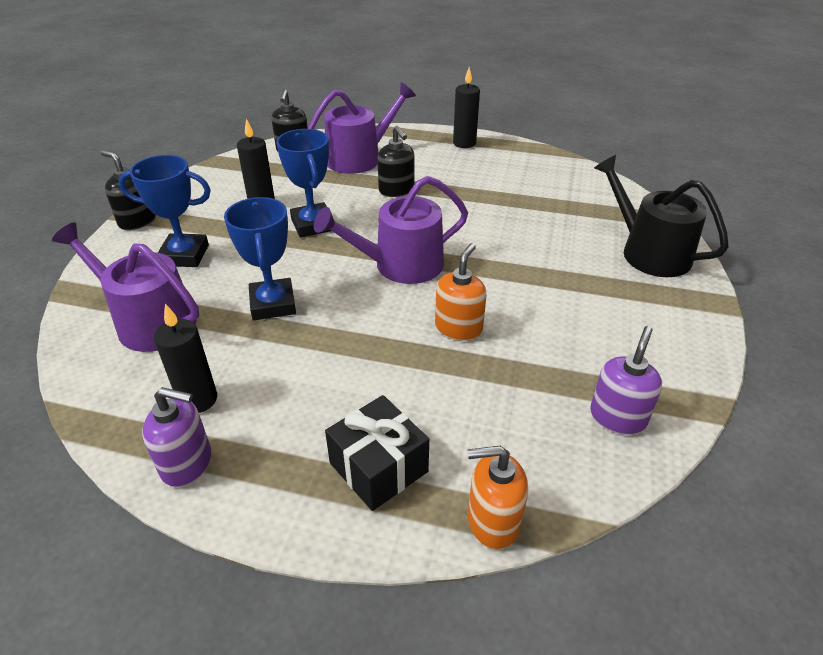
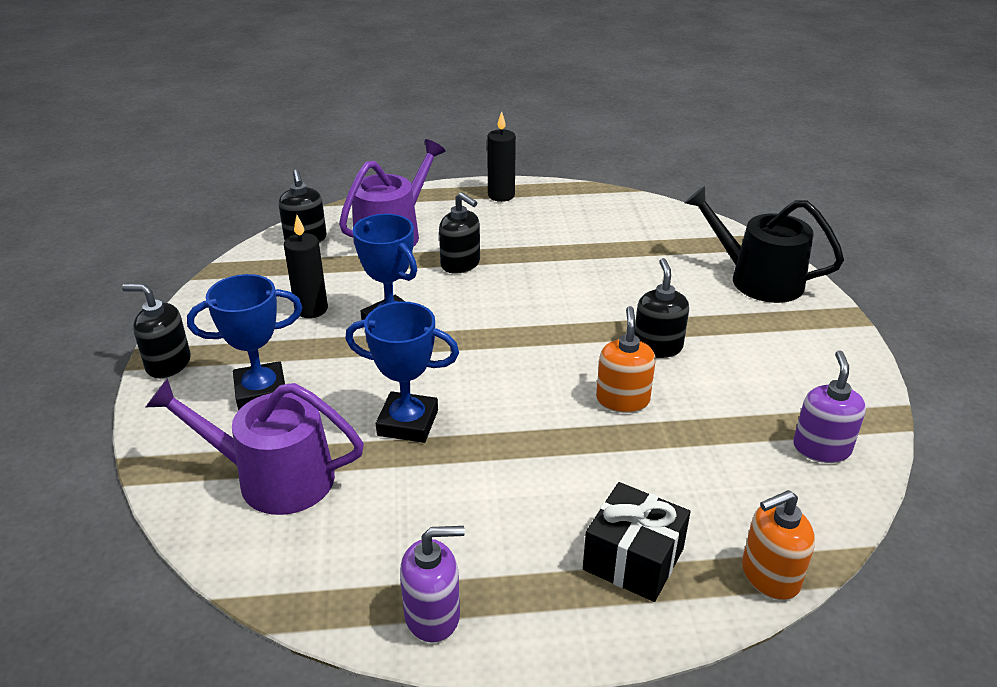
camera: 20 degrees left, 5 degrees down
black candle [154,304,217,413] -> none
blue trophy [224,197,296,320] -> blue trophy turned 45 degrees counterclockwise [345,301,459,443]
purple watering can [314,176,468,284] -> none
none -> black soap dispenser [634,258,689,358]

